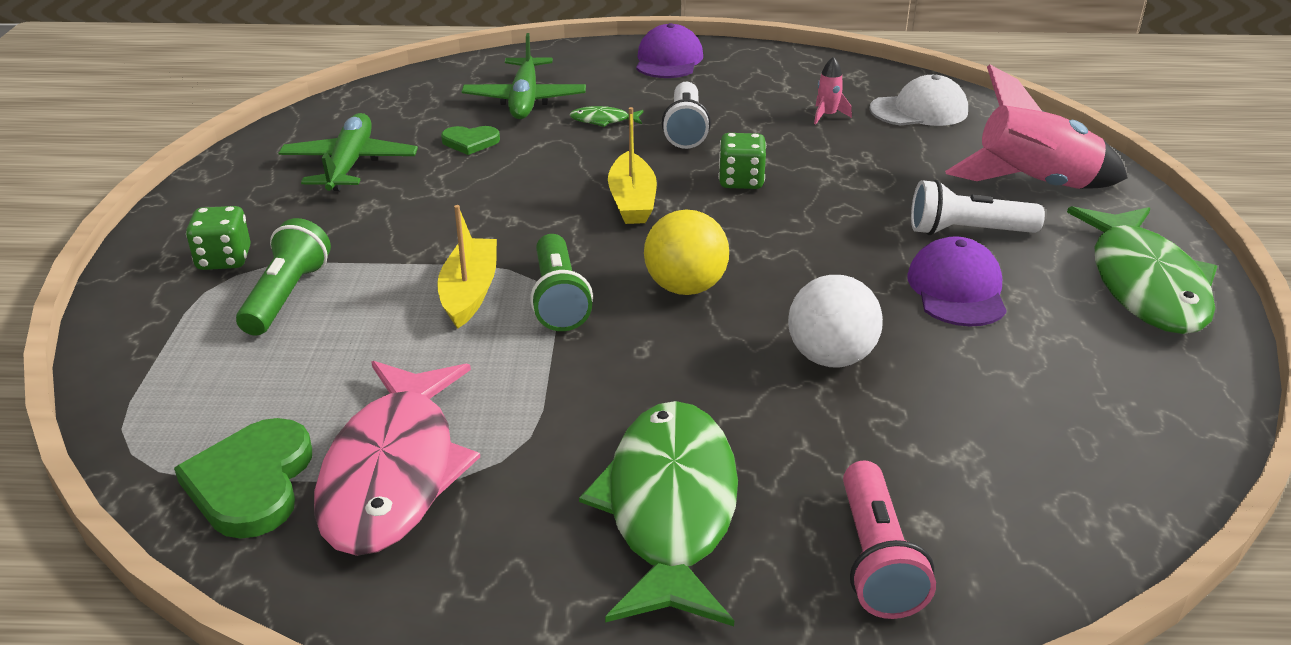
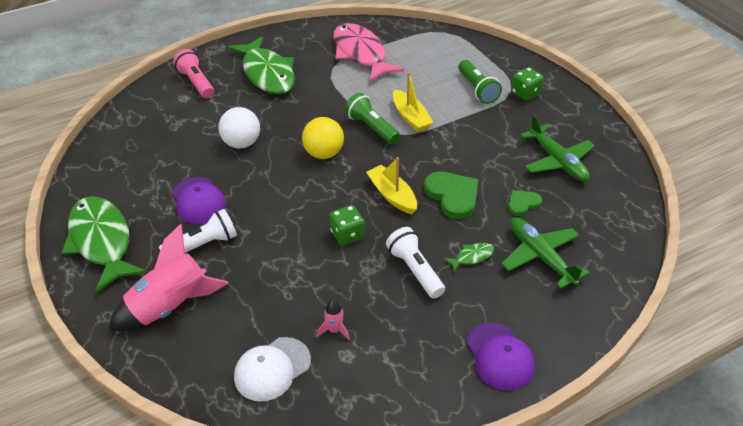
camera: 150 degrees right, 10 degrees up
green heart [174,418,312,539] -> green heart moved to [424,172,479,219]

